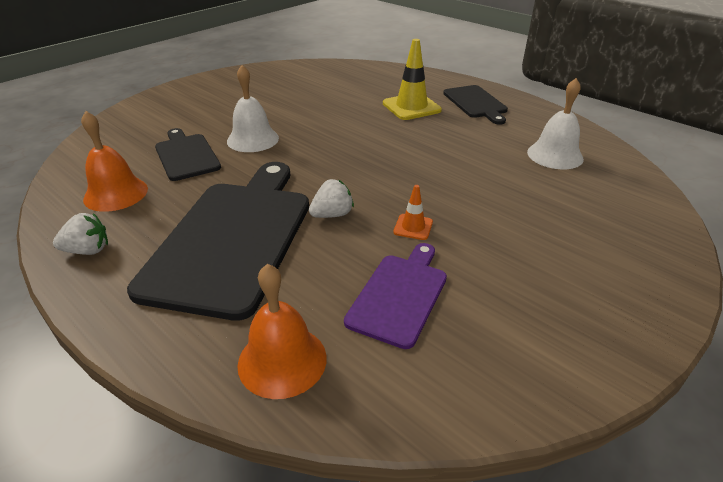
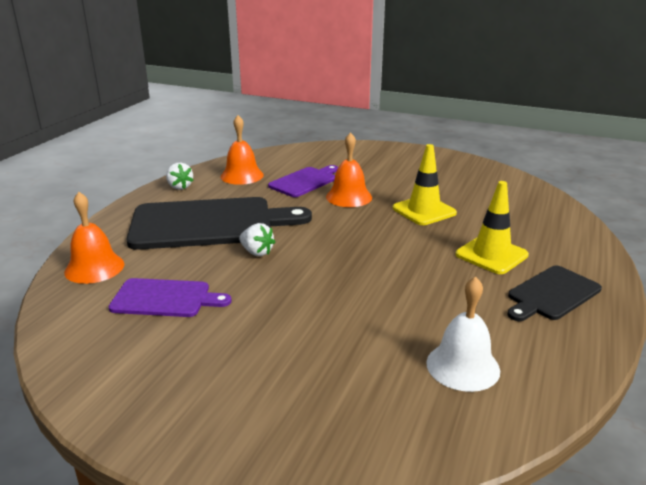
camera: 70 degrees right, 10 degrees down
black cutting board [155,128,221,181] -> purple cutting board [268,165,338,197]
white bell [227,65,279,152] -> orange bell [326,132,372,207]
orange traffic cone [393,185,433,240] -> none
none -> yellow traffic cone [393,144,457,225]

